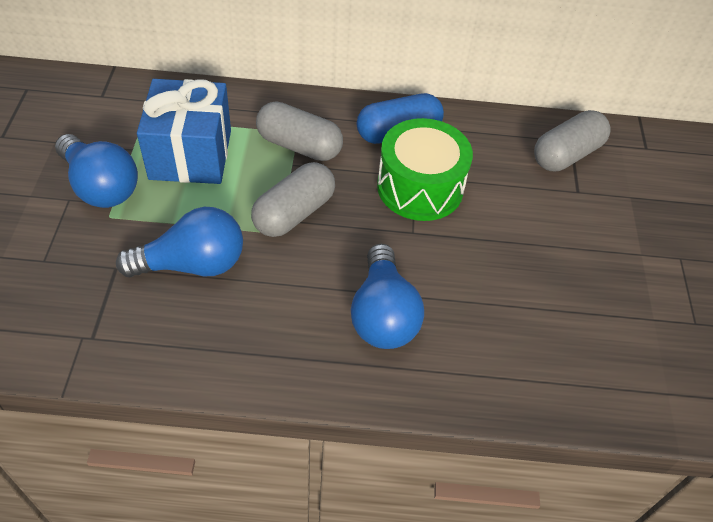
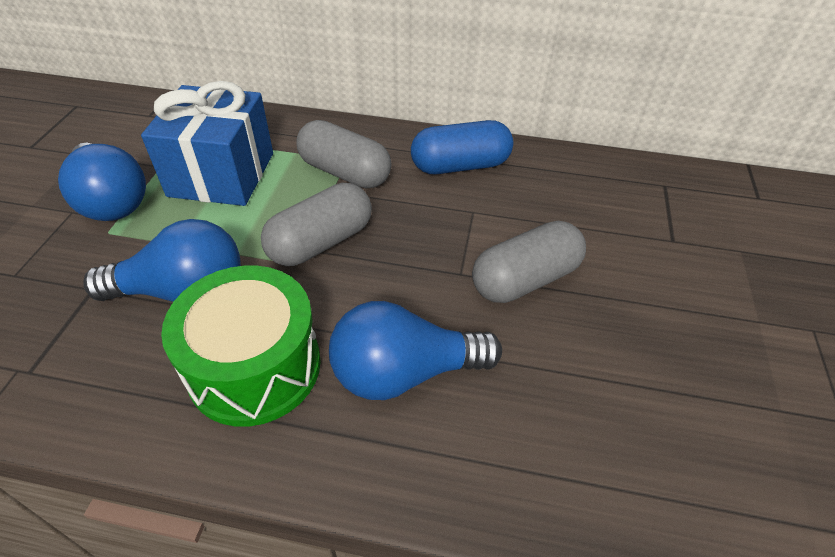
camera: 10 degrees right, 5 degrees down
blue light bulb [351,244,424,349] -> blue light bulb turned 75 degrees clockwise [329,301,502,400]
green drum [377,118,473,221] -> green drum moved to [161,266,321,427]
grey capsule [534,110,611,171] -> grey capsule moved to [472,221,586,303]

